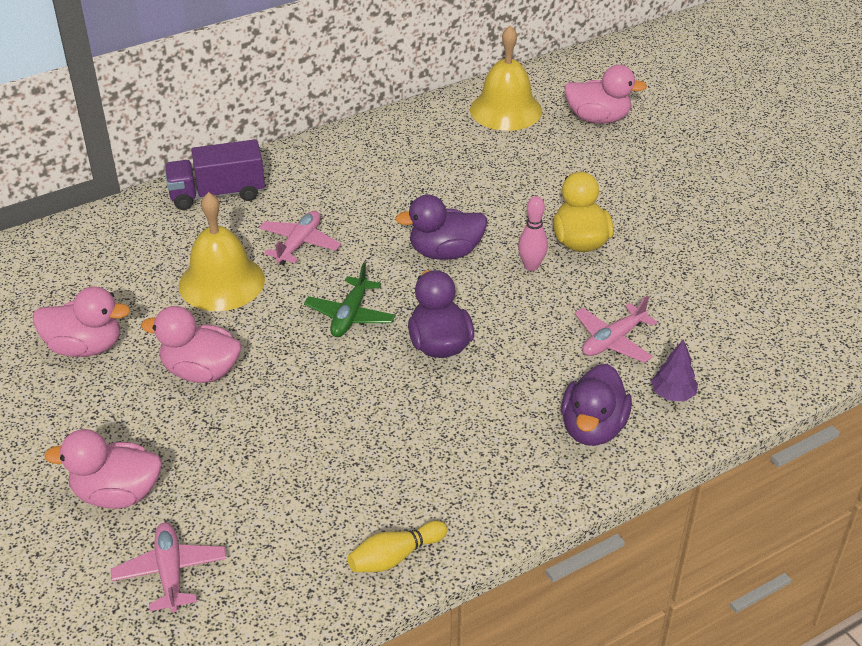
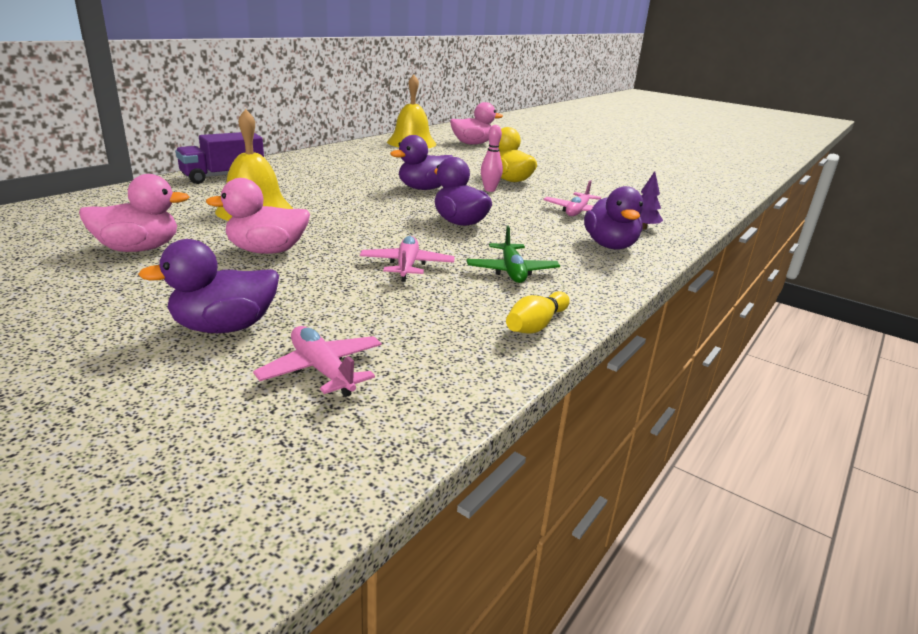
camera: 25 degrees left, 15 degrees down
pink duck [45,429,162,509] -> purple duck [138,239,279,333]
pink plane [259,211,341,265] -> pink plane moved to [360,236,454,282]
green plane [304,263,395,337] -> green plane moved to [466,225,560,283]

